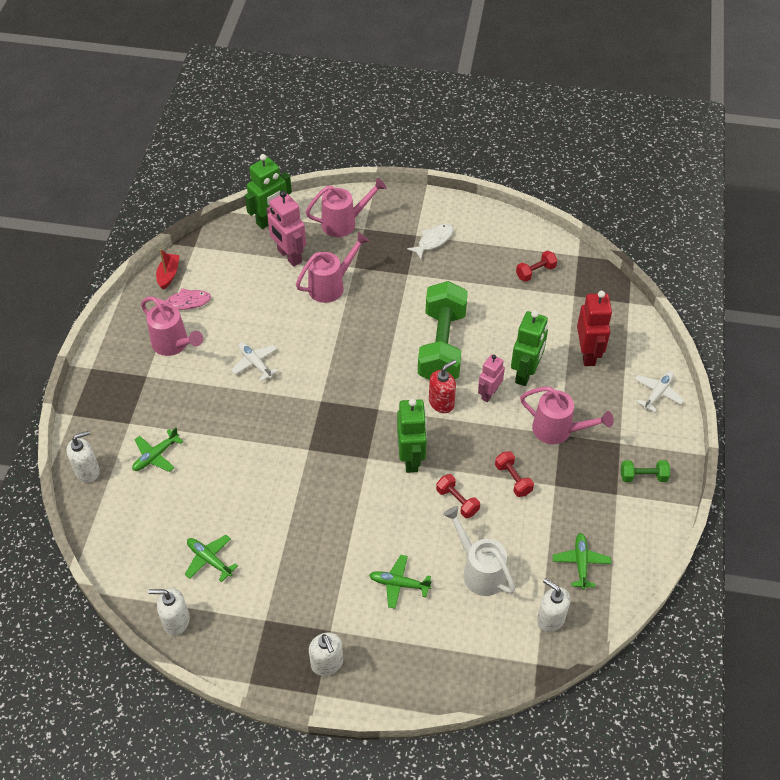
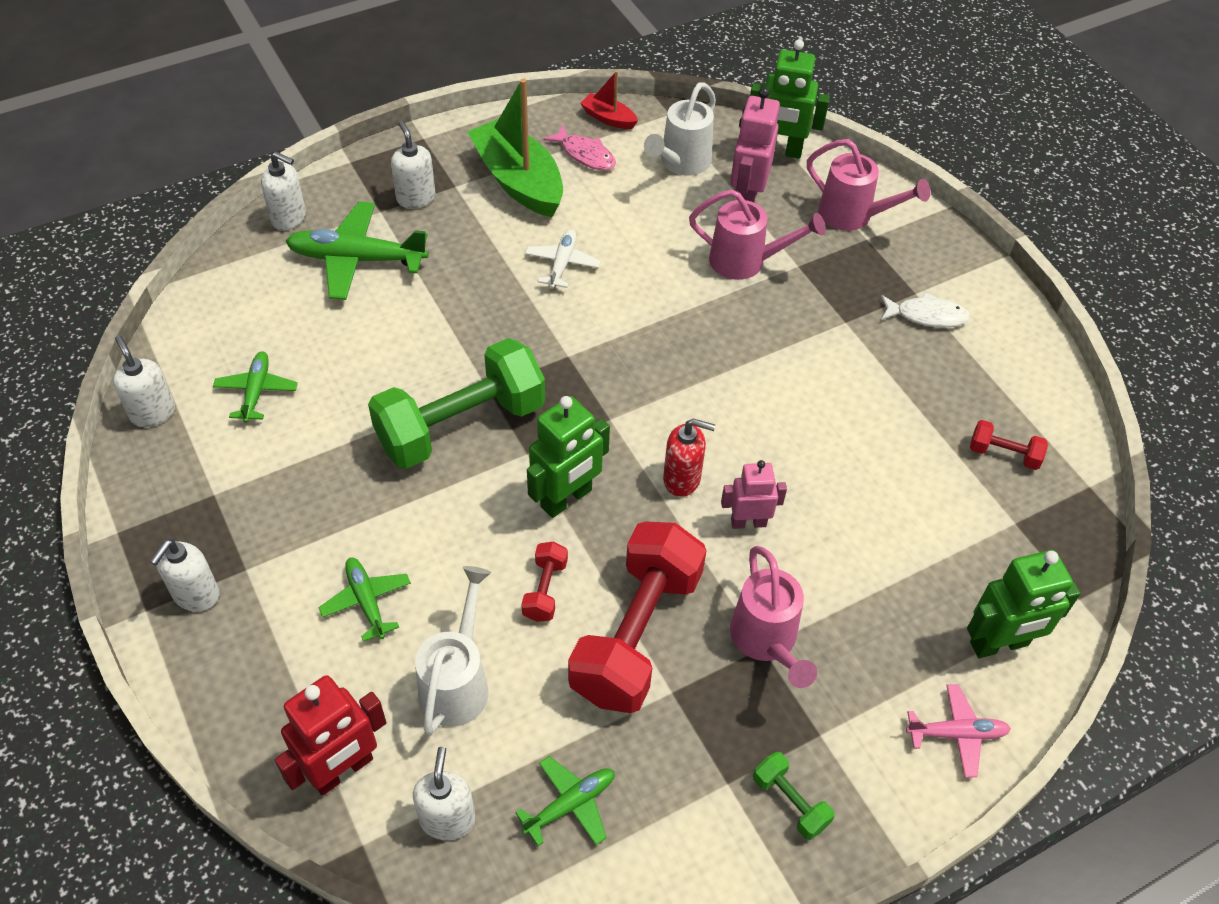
camera: 50 degrees right, 0 degrees up
green plane [132,427,183,472] -> green plane [285,201,429,300], size x1.75
pink watering can [141,296,203,356] -> green boat [467,78,563,217]
red boat [156,249,179,289] -> red boat turned 120 degrees counterclockwise [580,71,638,129]
green dumbbell [418,281,468,380] -> green dumbbell moved to [368,338,545,469]
red dumbbell [495,451,534,497] -> red dumbbell [568,521,707,713], size x2.35
green robot [511,310,548,386] -> green robot moved to [967,550,1081,658]
red robot [577,291,612,366] -> red robot moved to [275,675,386,796]
white plane [635,371,684,412] -> pink plane [906,684,1011,777]
none -> white soap dispenser [391,121,435,209]
none -> white watering can [644,82,716,176]

